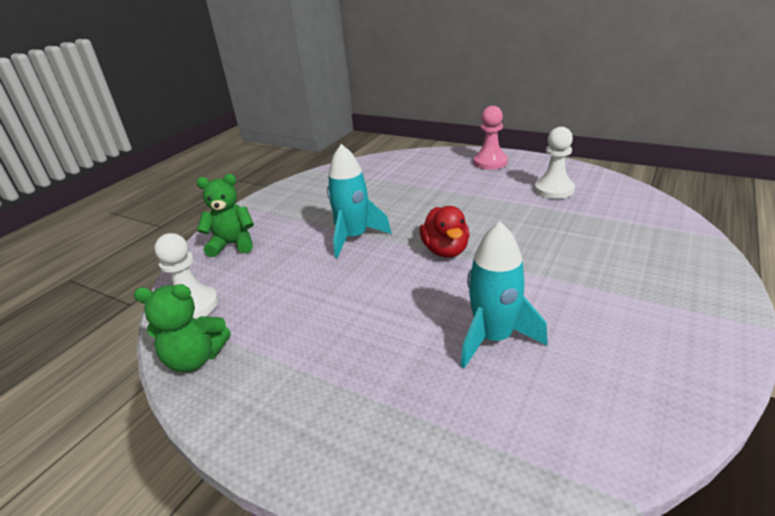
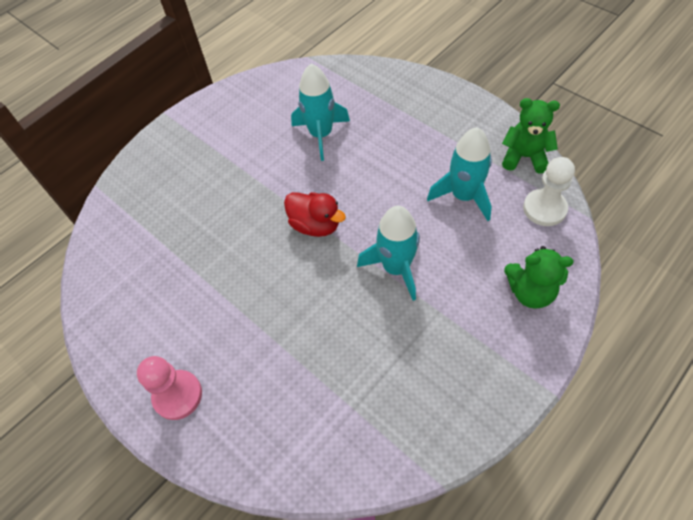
camera: 165 degrees left, 25 degrees up
red duck [420,206,470,258] -> red duck turned 120 degrees clockwise [284,192,346,237]
white pawn [535,127,575,199] -> none
none -> turquoise rocket [427,127,492,221]

